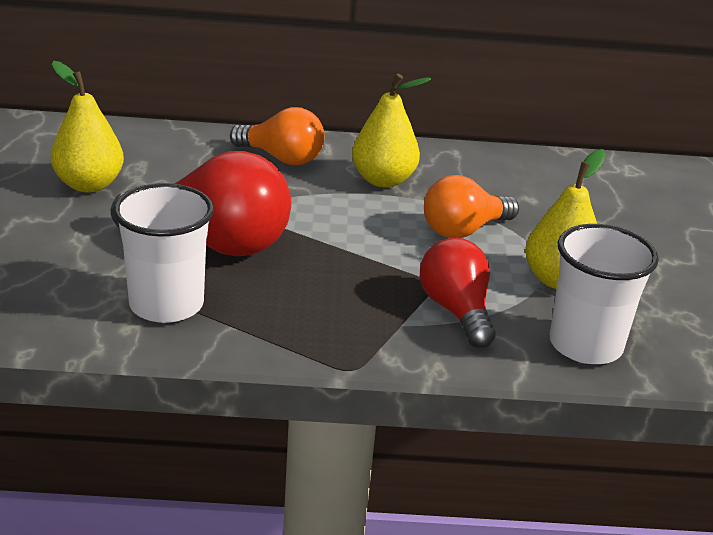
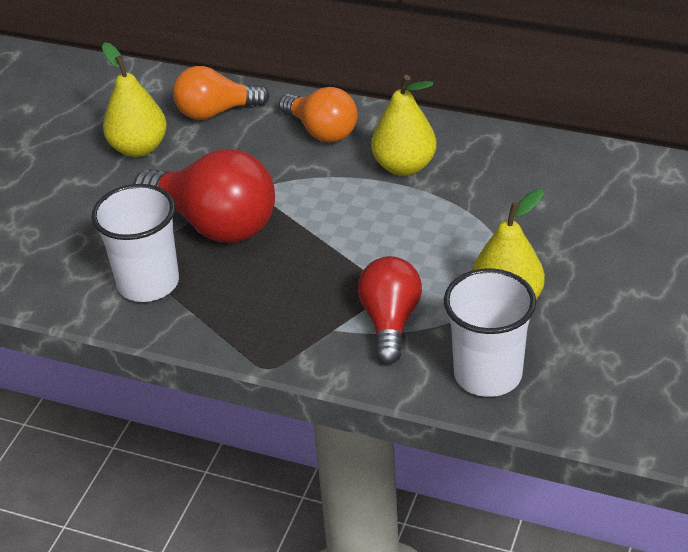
camera: 25 degrees right, 10 degrees up
orange light bulb [424,175,519,238] -> orange light bulb moved to [173,66,270,120]

